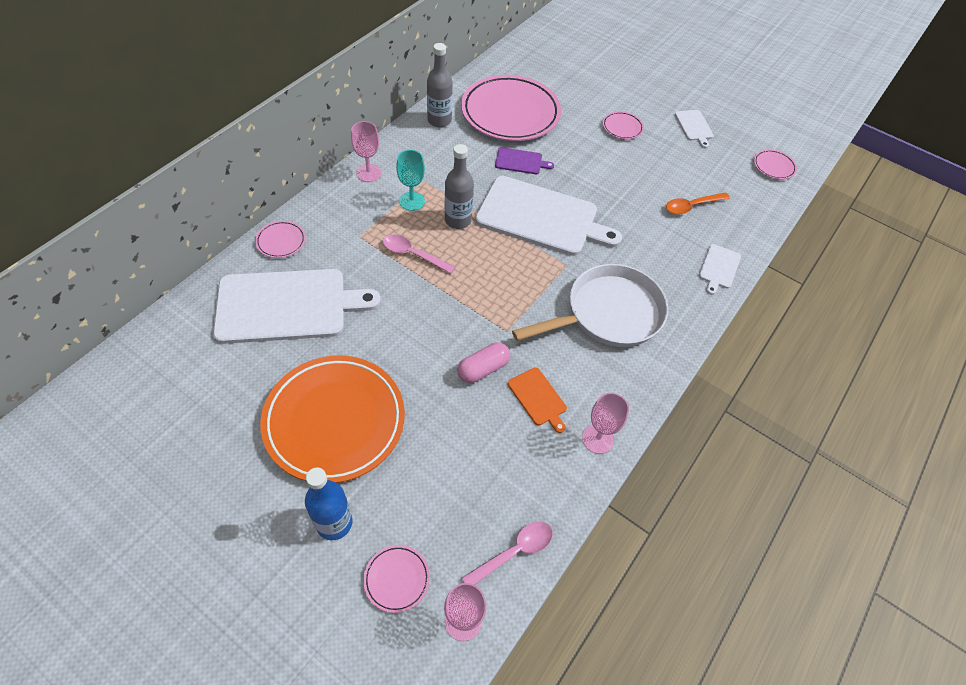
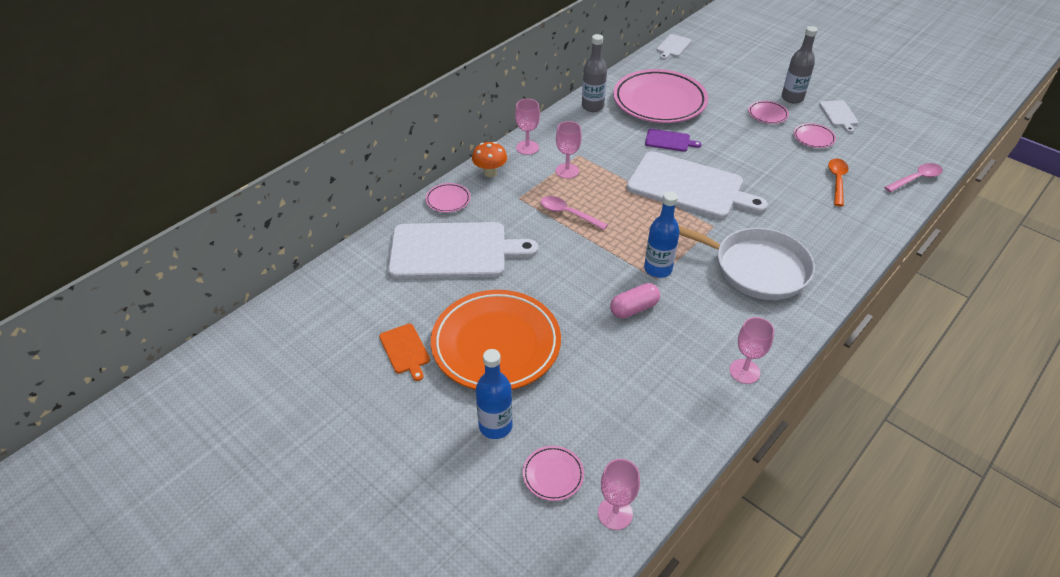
camera: 10 degrees right, 10 degrees down
turquoise goblet [396,150,425,211] -> pink goblet [556,121,582,179]
grey bottle [445,144,474,229] -> grey bottle moved to [782,26,818,104]
pink spoon [462,521,553,585] -> pink spoon moved to [884,163,943,192]
orange cutting board [508,367,567,433] -> orange cutting board moved to [379,323,430,381]
white pan [512,264,668,347] -> white pan turned 45 degrees clockwise [678,225,815,300]
orange spoon [666,193,730,215] -> orange spoon turned 120 degrees clockwise [828,158,849,206]
white cutting board [699,244,741,295] -> white cutting board moved to [657,34,692,59]
pink plate [754,149,797,179] -> pink plate moved to [794,123,836,148]
none -> orange mushroom [472,142,507,177]
none -> blue bottle [644,192,680,278]

